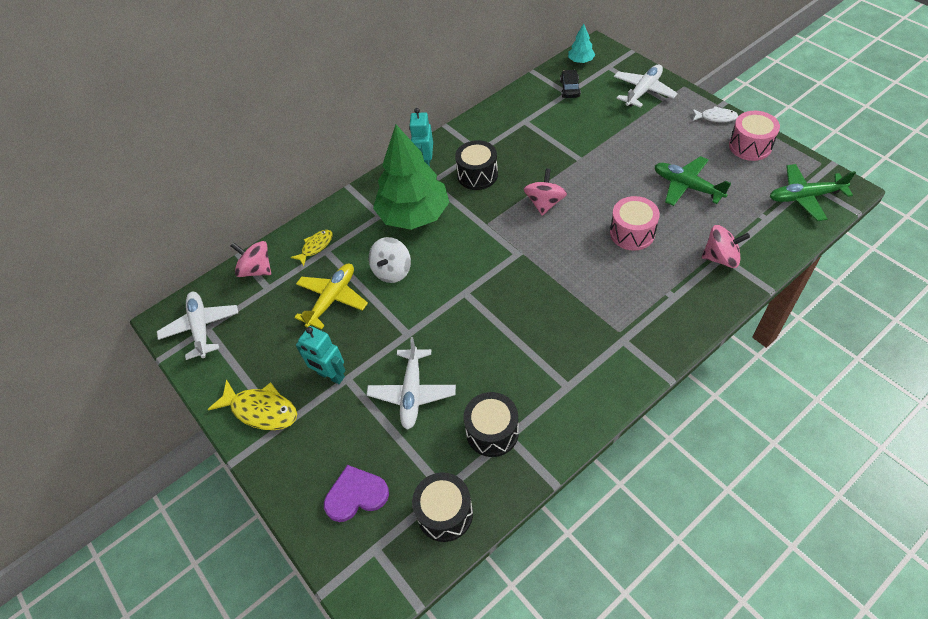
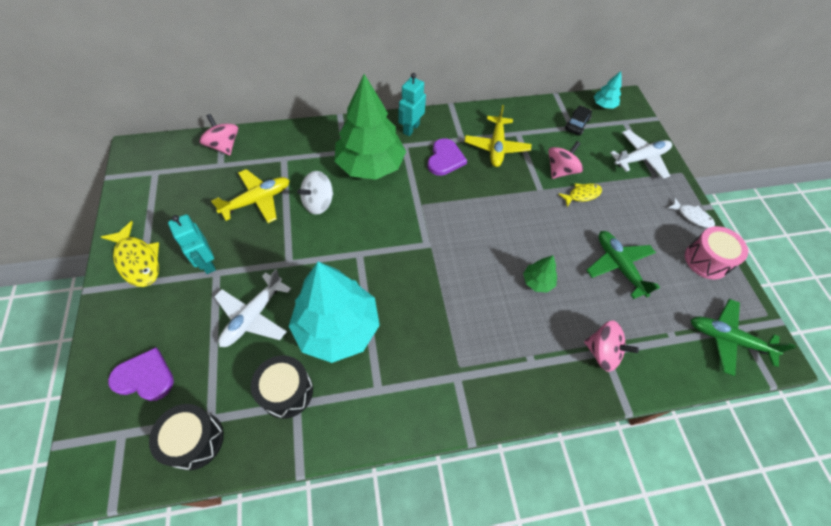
camera: 20 degrees right, 5 degrees up
white plane [157,292,238,360] -> none
yellow fish [291,230,333,266] -> yellow fish moved to [558,183,602,207]
black drum [455,140,498,190] -> purple heart [428,138,467,176]
pink spinning top [524,169,567,216] -> pink spinning top moved to [548,141,583,179]
pink drum [610,196,660,251] -> green tree [523,255,557,293]
none -> turquoise tree [289,262,380,363]
none -> yellow plane [465,105,531,167]

